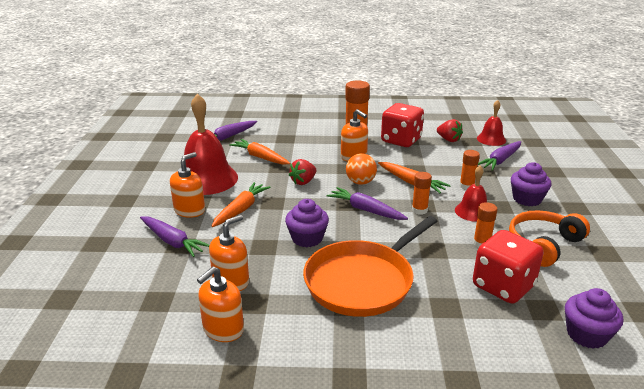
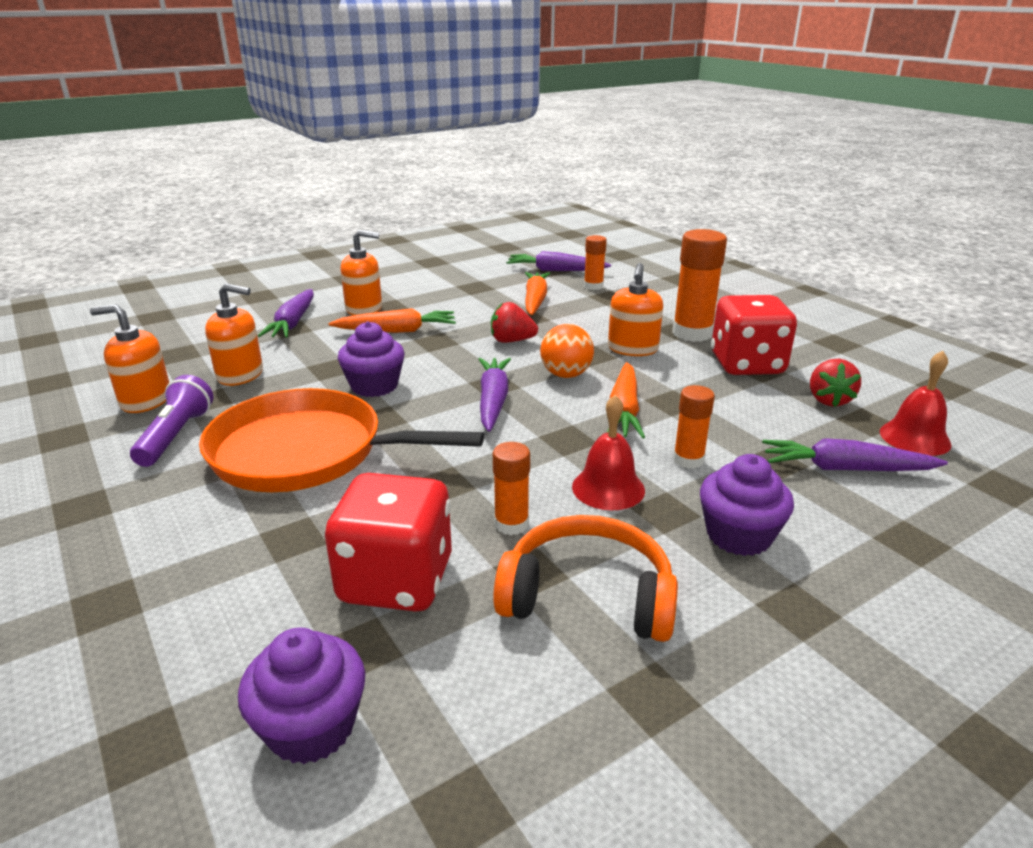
camera: 55 degrees right, 0 degrees up
red bell [184,94,238,195] -> none
orange glue stick [412,172,432,215] -> orange glue stick moved to [584,235,607,290]
none -> purple flashlight [130,375,214,467]

